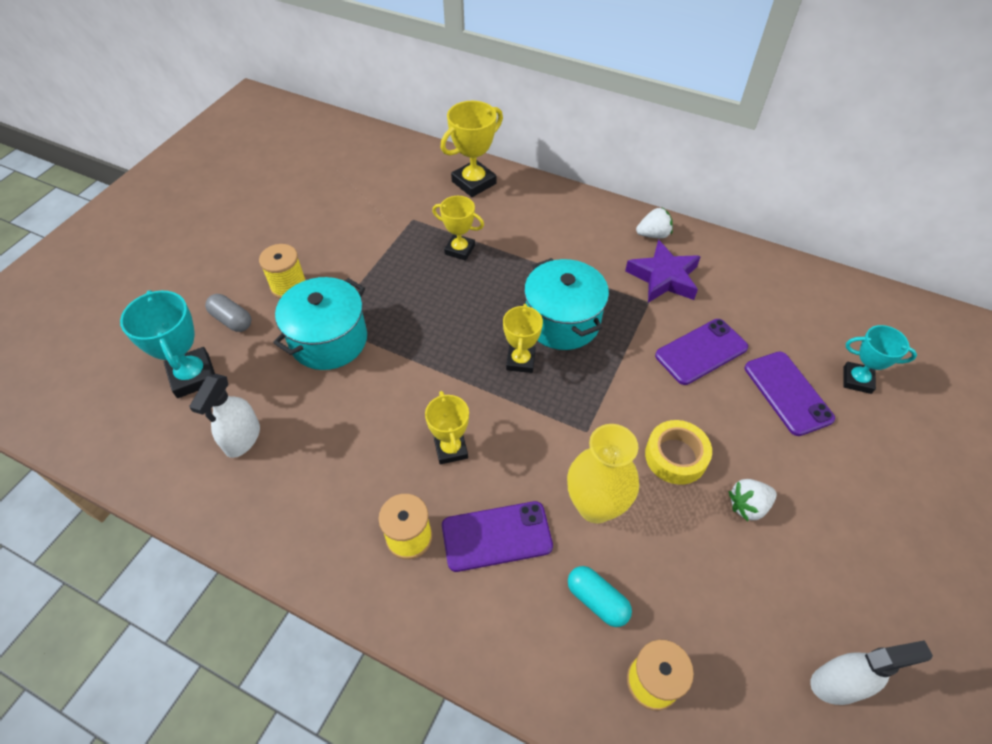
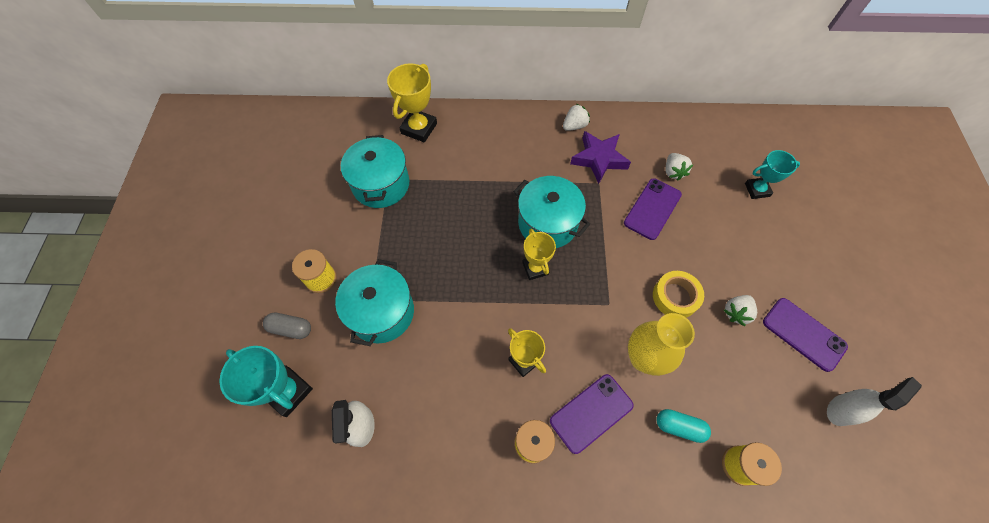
camera: 25 degrees left, 10 degrees up
yellow trophy [432,196,484,261] -> none
purple phone [745,351,835,436] -> purple phone moved to [763,298,848,372]
none -> turquoise pot [341,135,409,208]
none -> white strawberry [665,153,693,181]

